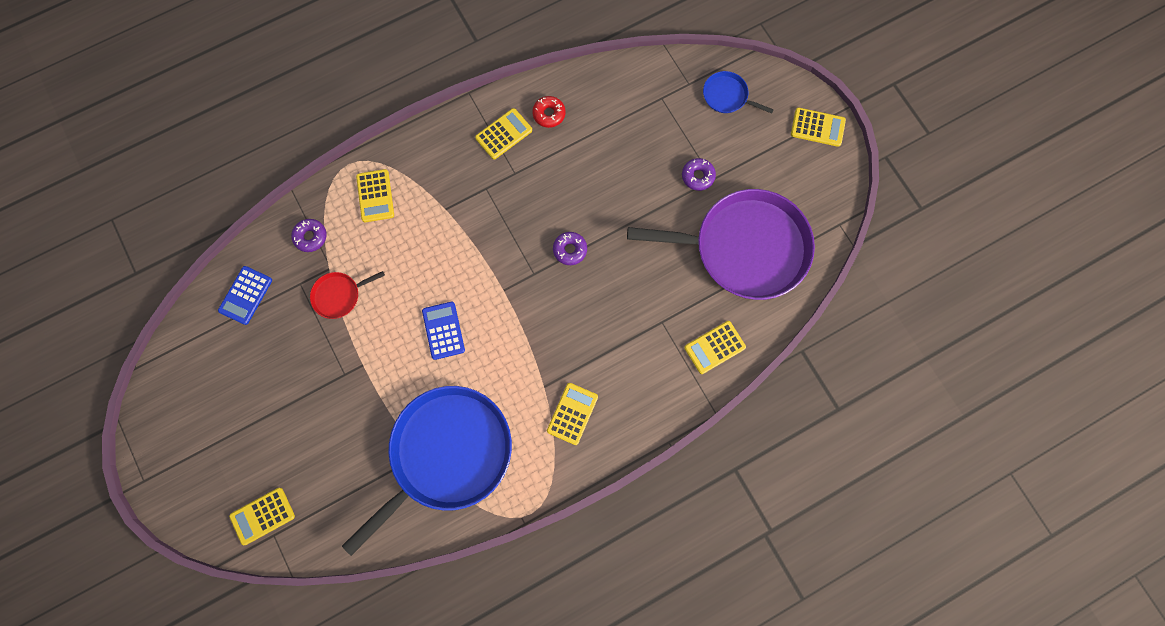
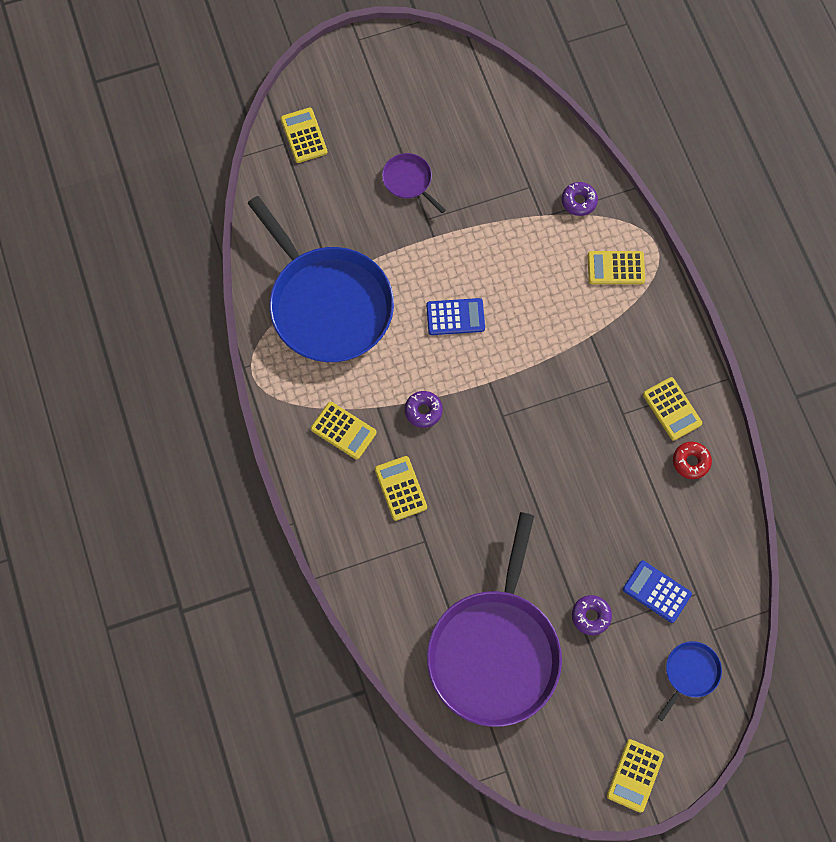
camera: 100 degrees right, 5 degrees down
blue calculator [218,266,272,325] -> blue calculator moved to [623,561,692,623]
red pan [310,271,385,319] -> none
purple donut [553,232,587,265] -> purple donut moved to [405,391,443,428]
yellow calculator [684,321,746,374] -> yellow calculator moved to [375,456,427,521]
none -> purple pan [382,153,446,213]

